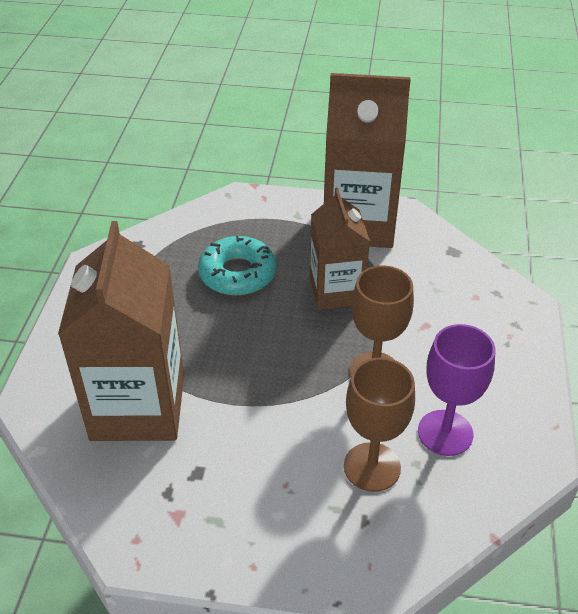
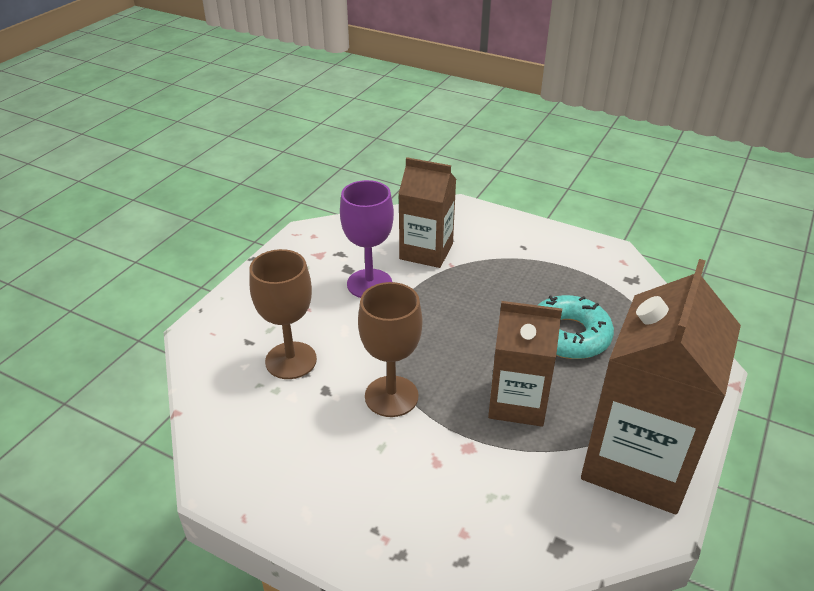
camera: 110 degrees right, 5 degrees down
brown carton [58,221,184,441] -> brown carton [399,157,456,268], size x0.62
purple goblet [418,324,495,456] -> purple goblet moved to [340,180,394,298]

